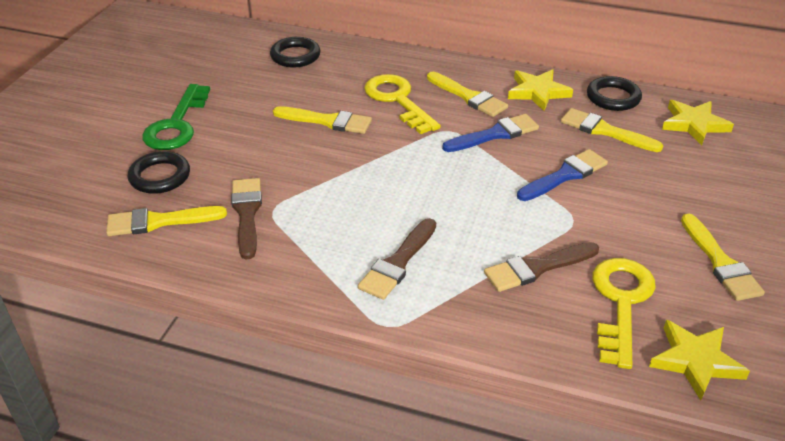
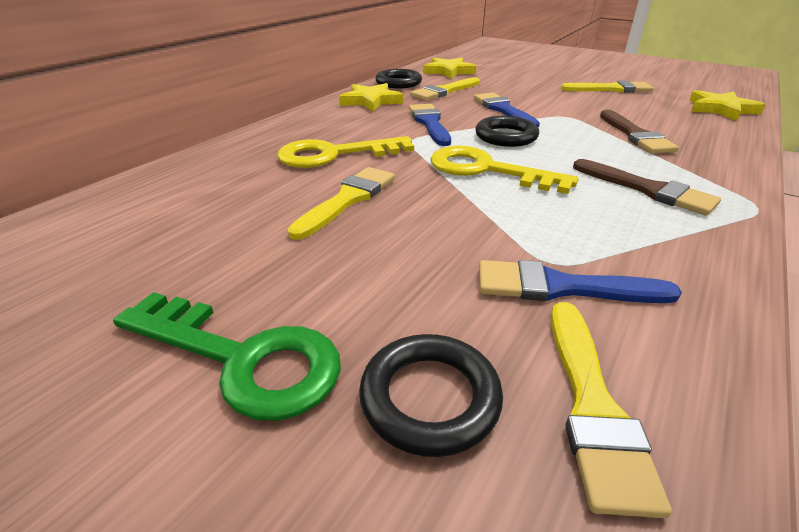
camera: 75 degrees left, 5 degrees down
brown brush [231,178,262,260] -> blue brush [479,260,682,303]
black ring [270,37,320,67] -> black ring moved to [475,116,539,147]
yellow brush [427,72,508,117] -> none
yellow key [592,258,656,369] -> yellow key moved to [430,145,578,194]

